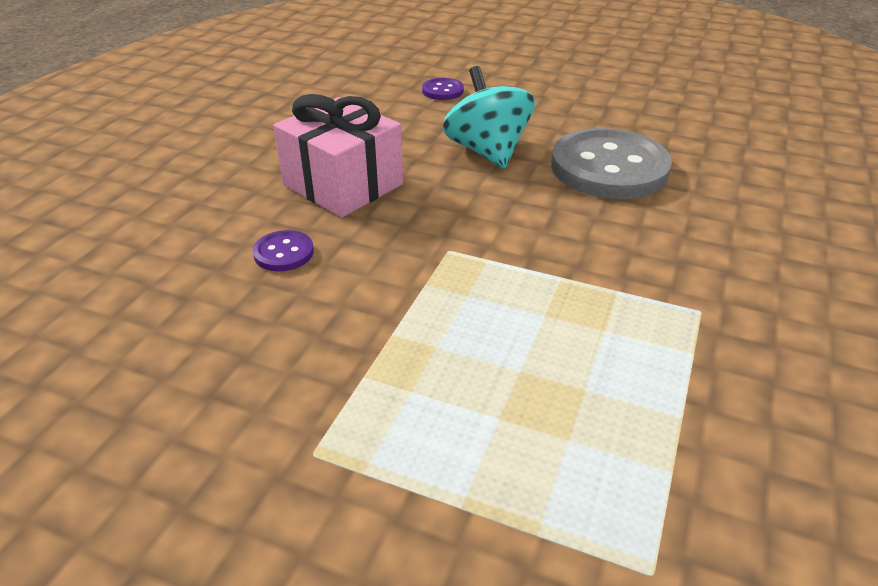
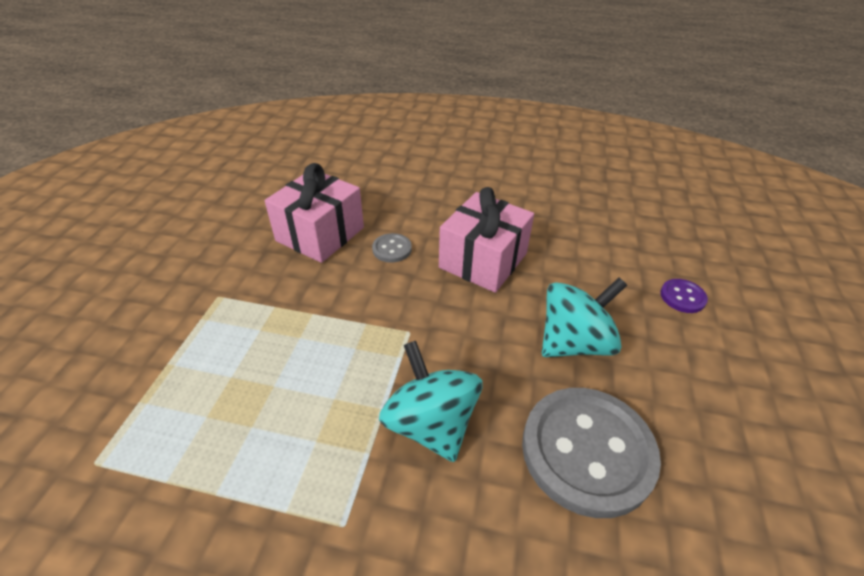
camera: 80 degrees right, 5 degrees up
purple button [253,230,314,271] -> grey button [372,233,412,263]
none -> pink gift [265,163,364,263]
none -> turquoise spinning top [379,341,483,462]

